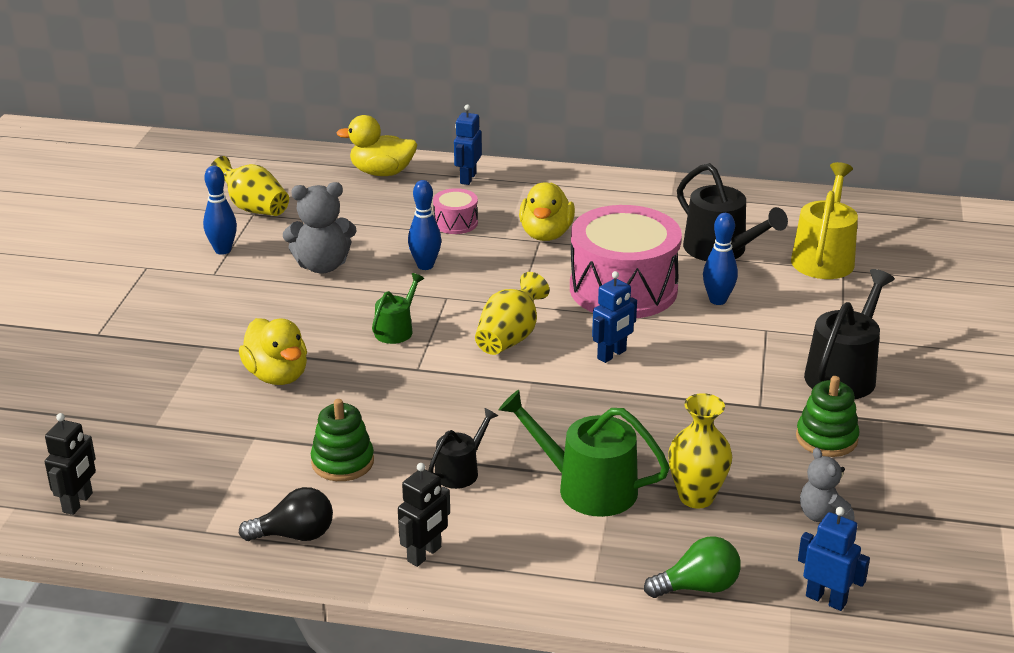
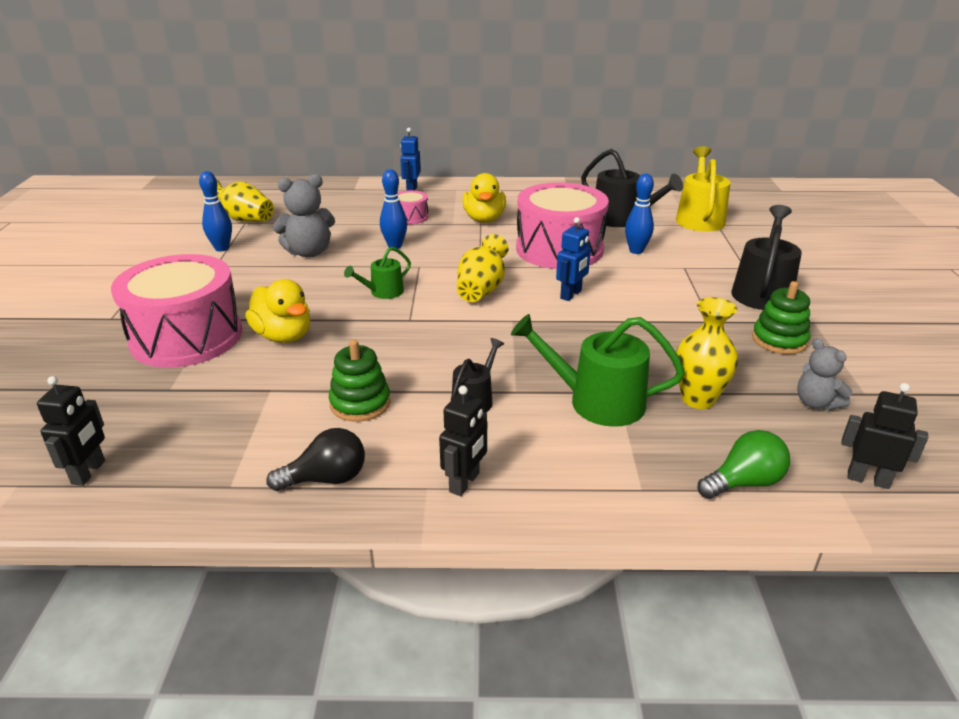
camera: 10 degrees left, 0 degrees up
yellow duck [336,115,417,176] -> none
green watering can [372,273,424,344] -> green watering can turned 150 degrees counterclockwise [344,247,411,299]
blue robot [798,507,870,611] -> black robot [842,383,928,489]
none -> pink drum [111,254,242,368]

